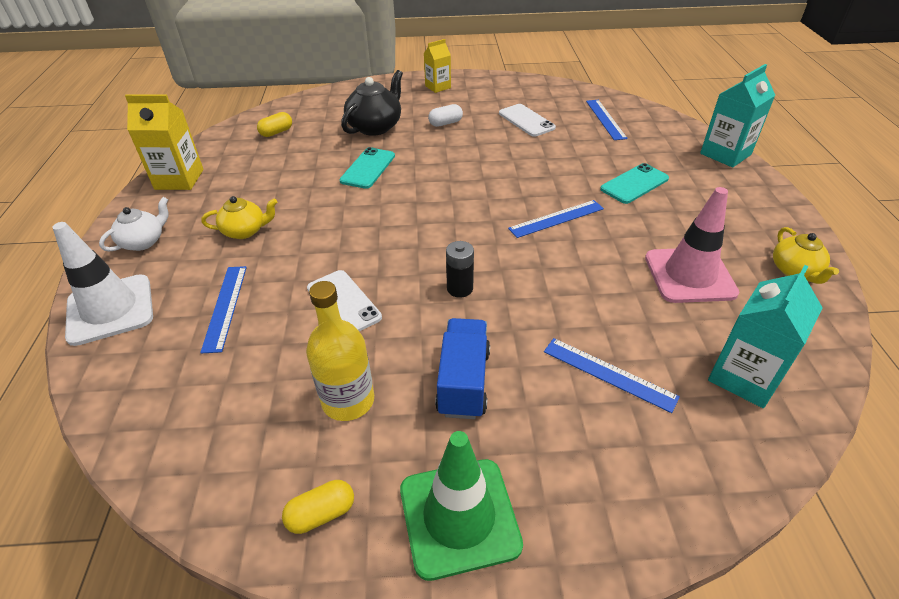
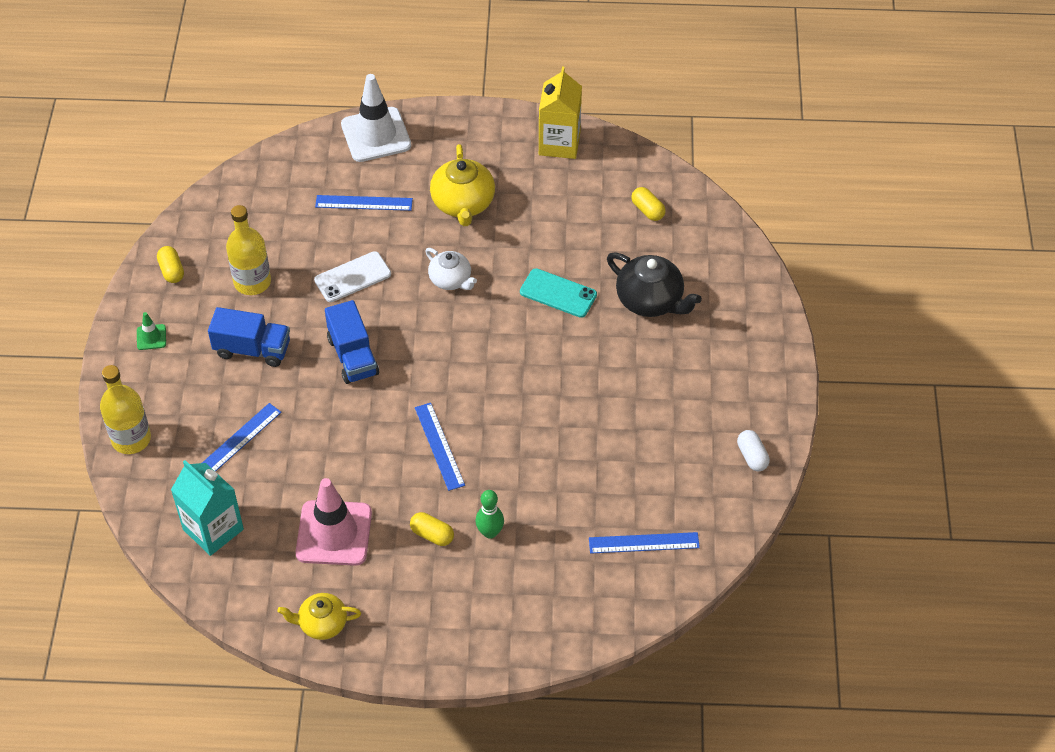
camera: 95 degrees right, 10 degrees up
white teapot [99,197,169,252] -> white teapot moved to [425,248,477,290]
yellow teapot [201,196,278,239] -> yellow teapot [430,144,495,226], size x1.56
green traffic cone [400,431,523,581] -> green traffic cone [137,312,166,350], size x0.44
yellow carton [424,39,451,93] -> none
white capsule [428,104,463,127] -> white capsule moved to [737,430,770,471]
black battery [446,241,474,298] -> blue truck [325,300,379,384]
white phone [499,104,556,137] -> none
turquoise phone [600,163,669,204] -> green bowling pin [475,490,504,539]
turquoise carton [700,64,775,167] -> none
none -> yellow bottle [100,365,151,454]
none -> yellow capsule [410,512,454,546]

